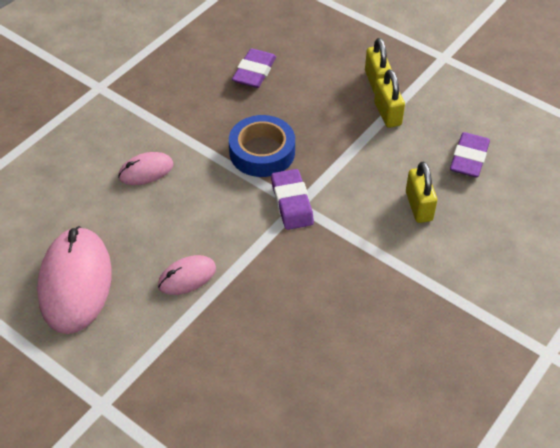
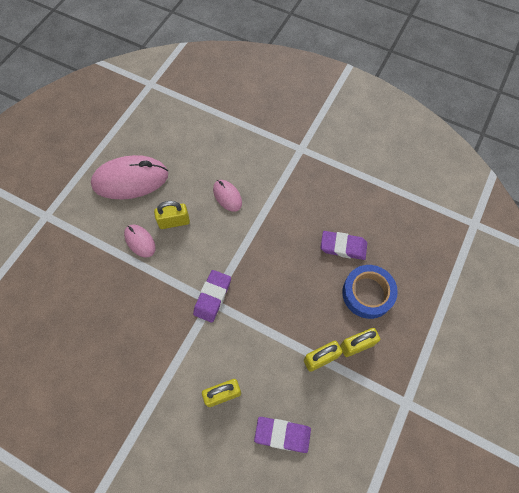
camera: 80 degrees right, 15 degrees up
blue tape [229,115,295,177] -> blue tape moved to [342,265,398,319]
purple eraser [271,169,314,230] -> purple eraser turned 45 degrees counterclockwise [193,270,231,322]
none -> yellow padlock [154,201,190,229]

